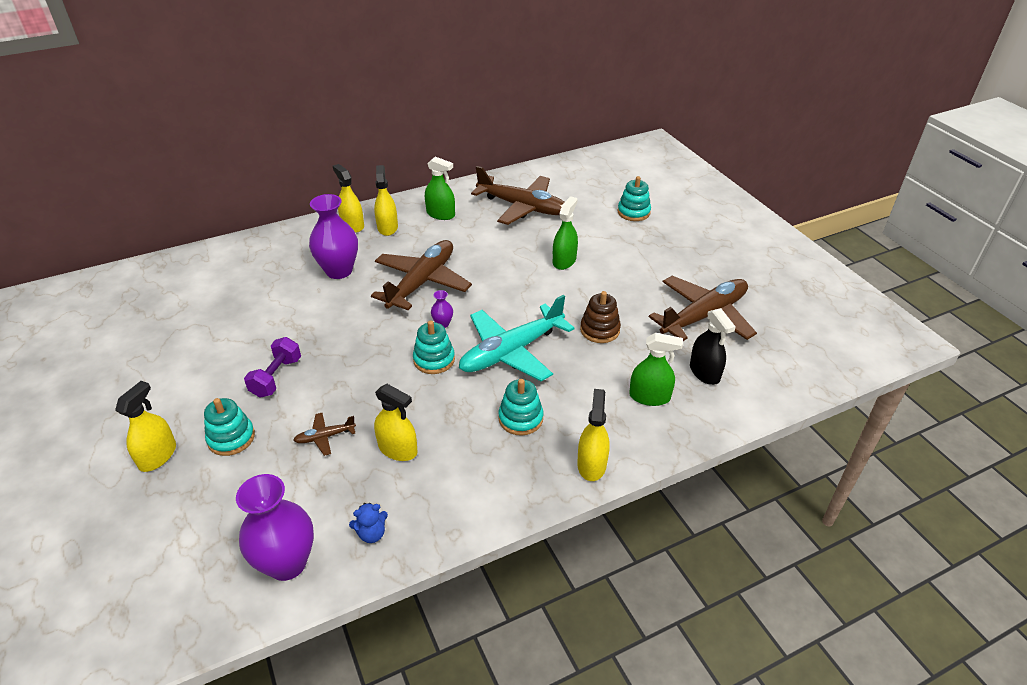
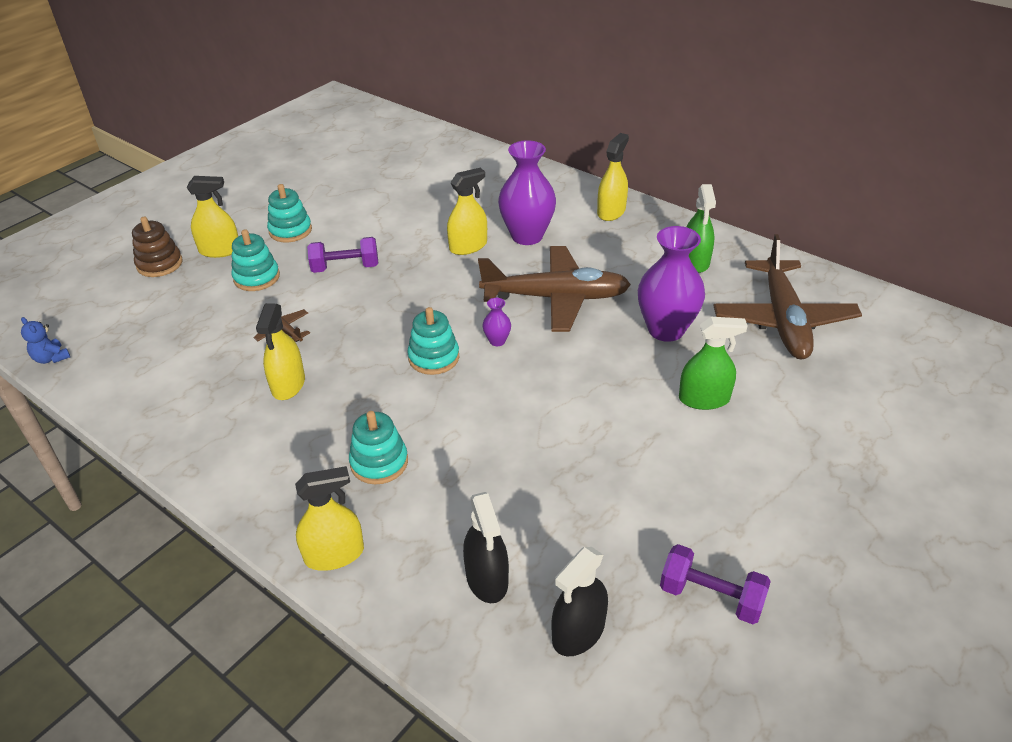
camera: 65 degrees right, 0 degrees up
purple vase [236,474,314,581] -> purple vase moved to [638,226,705,342]
blue teddy bear [349,503,388,543] -> blue teddy bear moved to [21,317,70,364]
yellow spray bottle [374,165,398,236] -> yellow spray bottle moved to [447,168,487,255]
turquoise plane [459,295,575,381] -> none
brown stacking toy [580,291,621,343] -> brown stacking toy moved to [132,217,183,277]
turquoise stacking toy [618,176,651,221] -> turquoise stacking toy moved to [267,184,312,242]
green spray bottle [629,333,683,406] -> black spray bottle [463,492,509,603]
brown plane [649,276,757,341] -> purple dumbbell [660,544,771,624]

